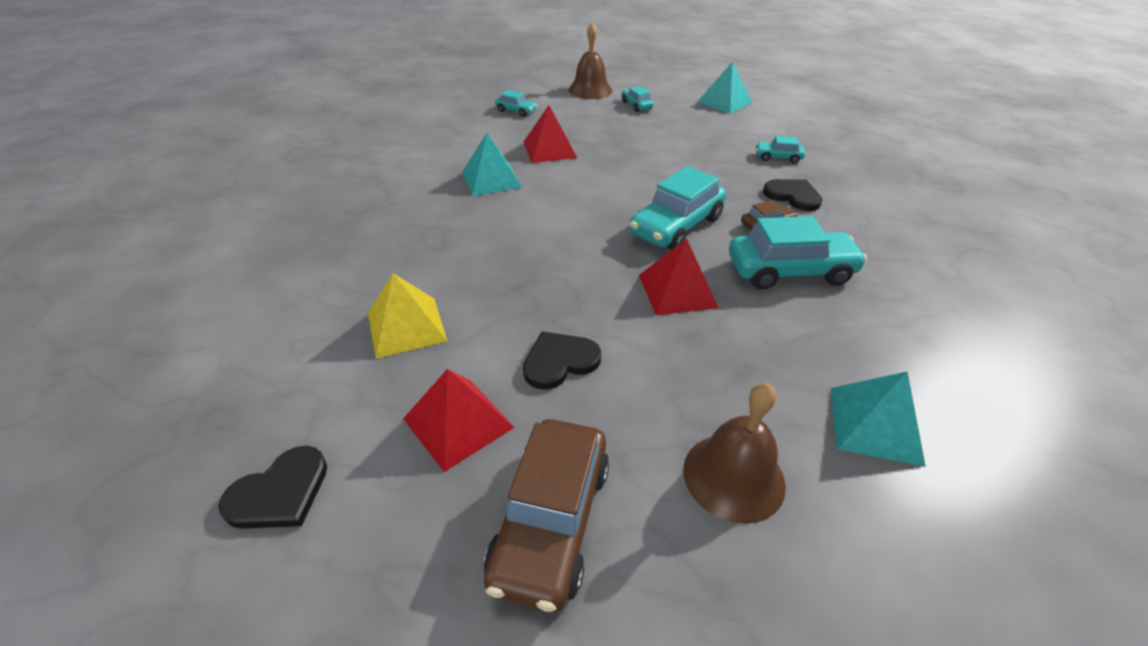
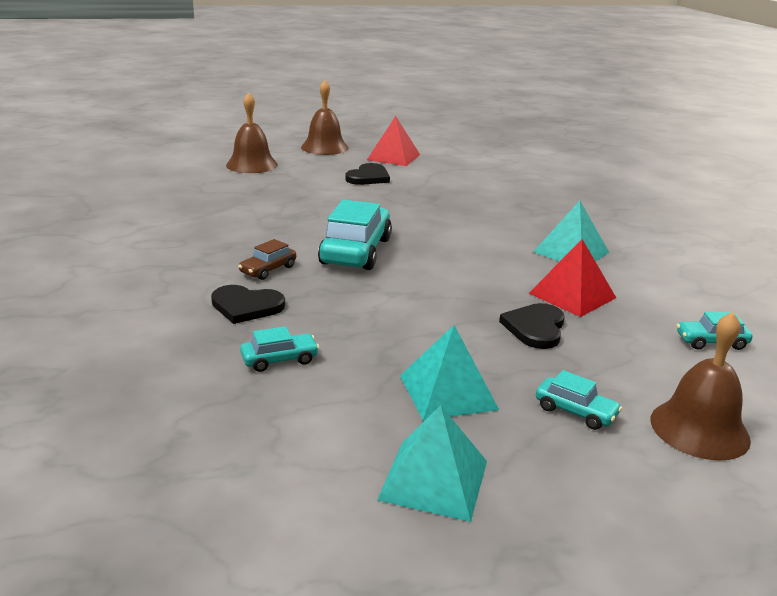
camera: 150 degrees right, 15 degrees down
black heart [218,446,327,529] -> black heart moved to [499,303,565,349]
yellow pyramid [368,273,447,359] -> none
brown car [484,419,609,612] -> brown bell [301,80,348,155]
red pyramid [639,239,719,315] -> none
turquoise car [729,216,867,289] -> none
turquoise pyramid [831,372,926,467] -> turquoise pyramid moved to [400,325,499,420]

